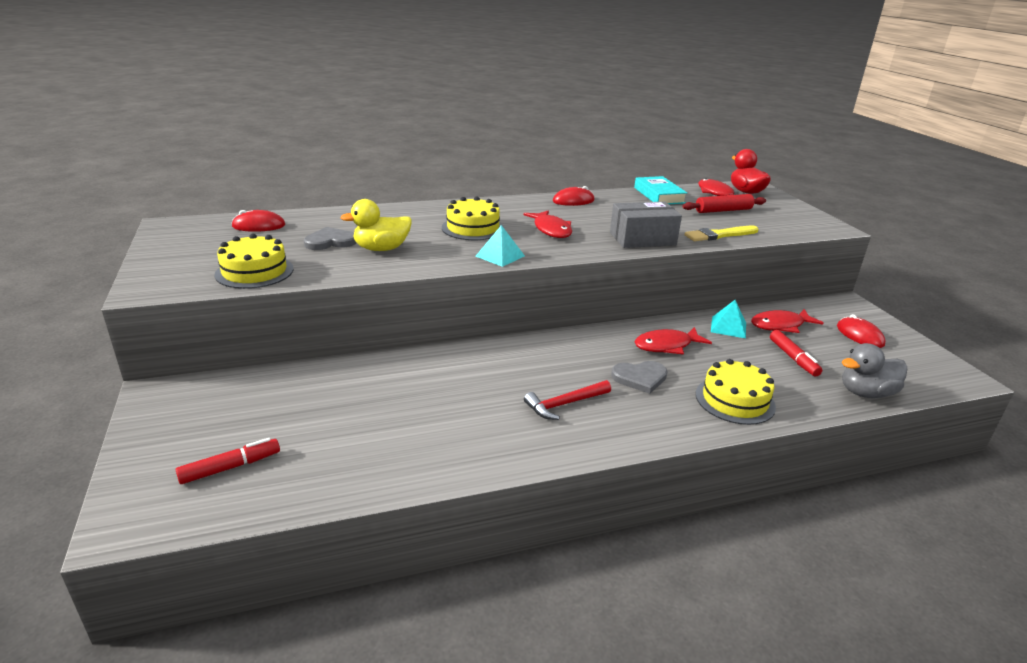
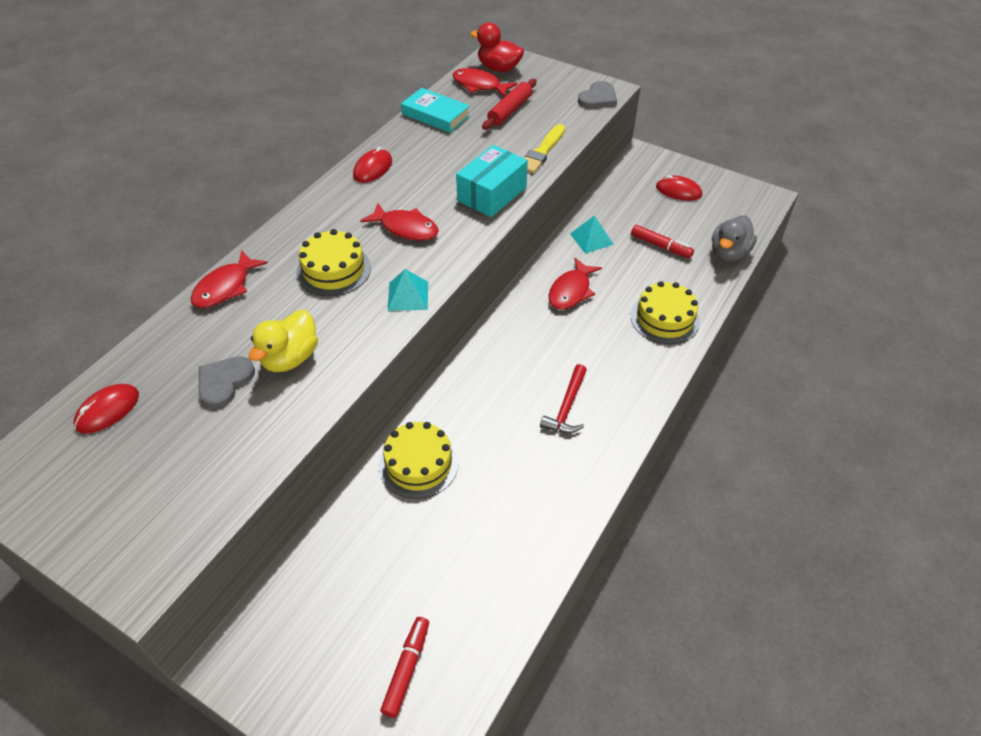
camera: 40 degrees left, 20 degrees up
yellow cake [215,234,294,289] -> yellow cake moved to [379,422,459,499]
grey box [610,202,682,248] -> turquoise box [456,145,528,217]
grey heart [611,361,668,394] -> grey heart moved to [578,81,617,108]
red fish [751,309,823,333] -> red fish moved to [191,250,268,308]

